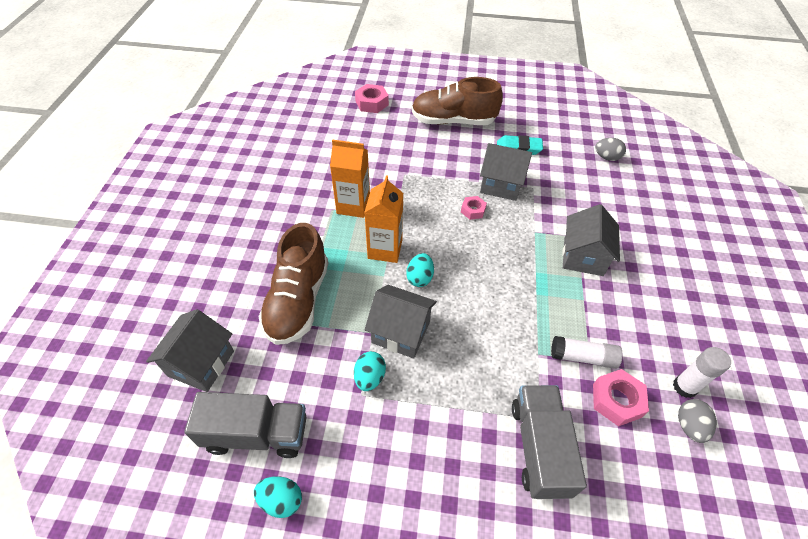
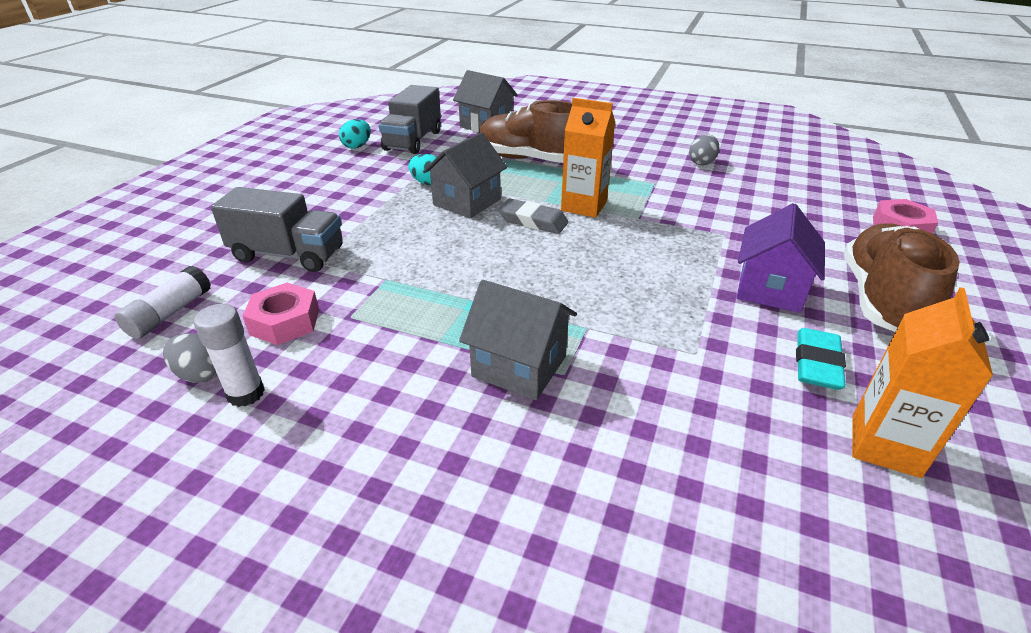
camera: 105 degrees right, 15 degrees down
orange carton [330,140,370,218] -> orange carton moved to [852,287,993,478]
turquoise egg [406,253,434,287] -> grey eraser [498,199,568,234]
pink nut [461,196,487,220] -> none
grey house [480,143,532,201] -> none
white glue stick [551,336,623,369] -> white glue stick moved to [115,266,211,339]
grey egg [595,138,626,161] -> grey egg moved to [689,134,719,165]
none -> purple house [736,203,825,313]

